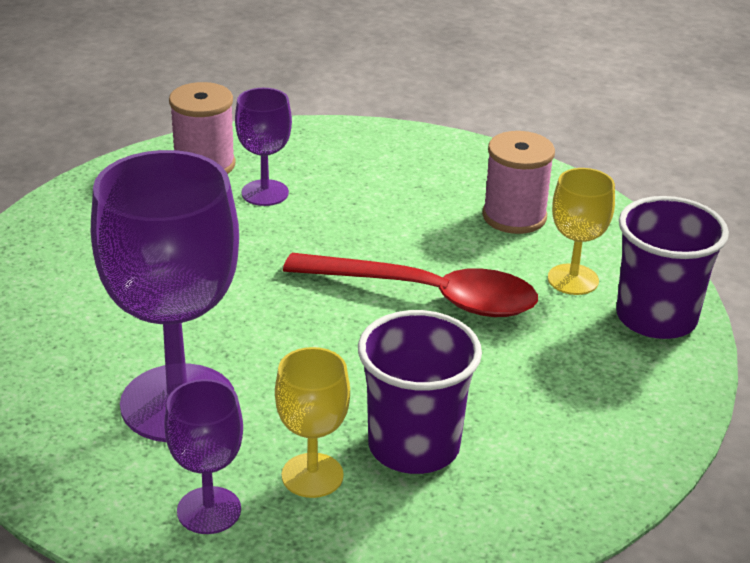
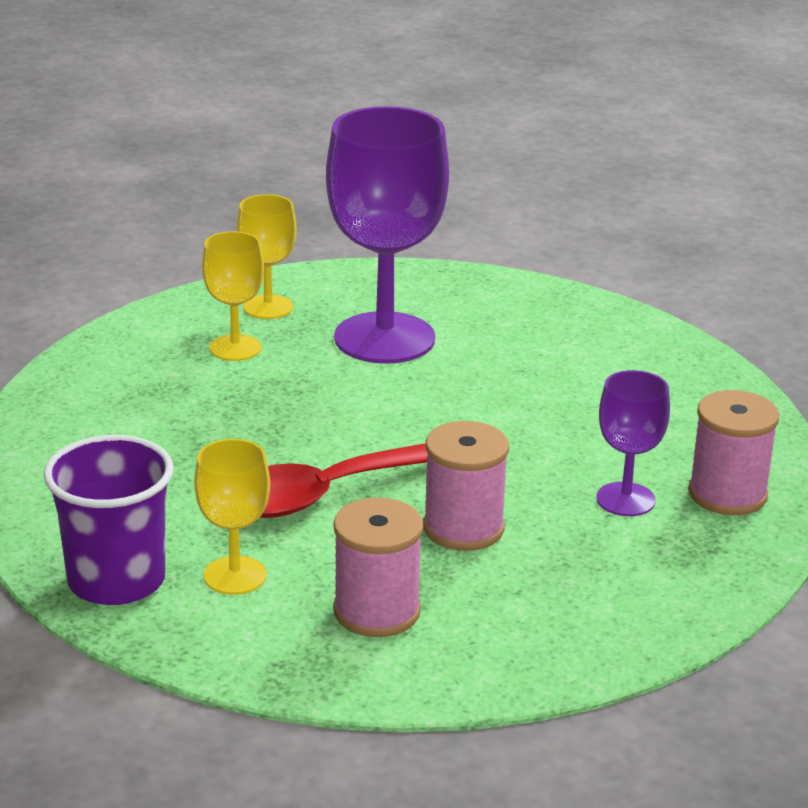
camera: 135 degrees right, 5 degrees down
purple goblet [164,379,243,534] -> yellow goblet [237,194,297,319]
purple cup [358,310,482,474] -> none
none -> pink spool [423,421,509,551]

